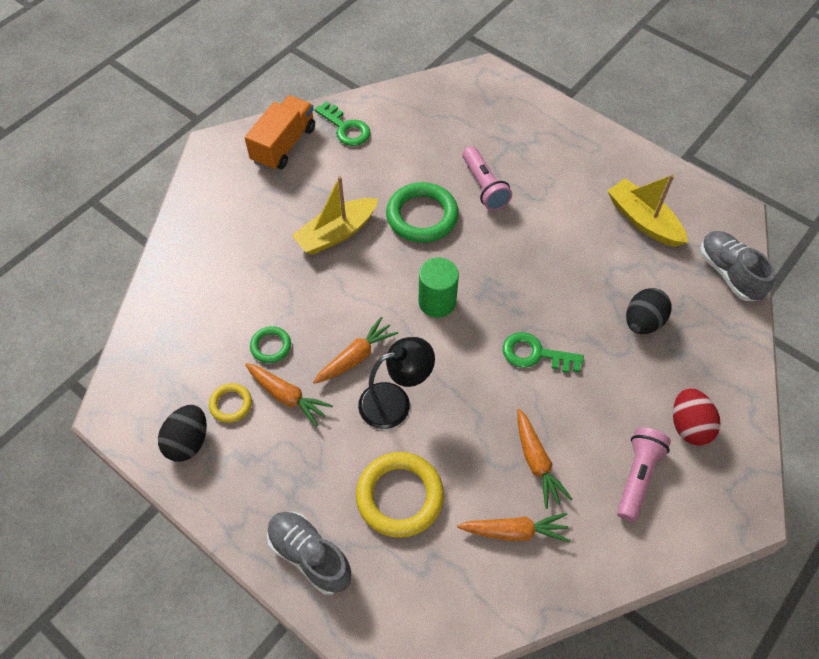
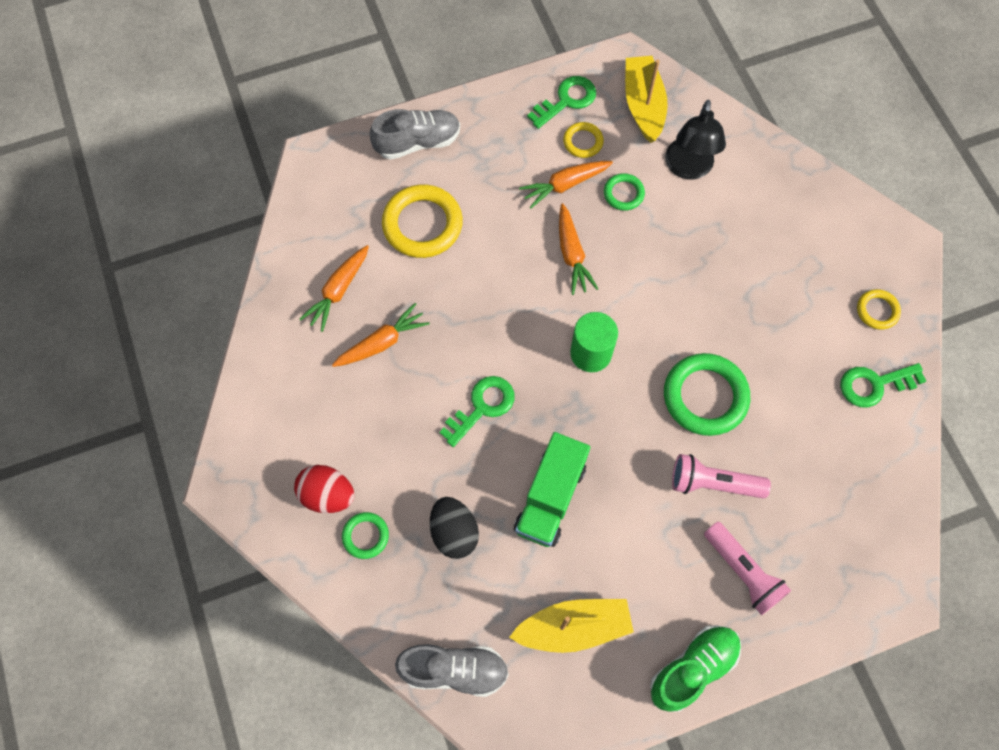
camera: 120 degrees right, 10 degrees up
black egg [158,405,207,462] -> green key [527,76,596,129]
orange truck [245,95,315,171] -> yellow ring [857,289,901,330]
yellow boat [292,176,378,255] -> yellow boat moved to [625,56,668,143]
black lamp [358,337,435,429] -> black lamp moved to [665,100,726,180]
orange carrot [517,409,572,509] -> orange carrot turned 135 degrees clockwise [332,303,430,367]
pink flashlight [617,427,671,522] -> pink flashlight moved to [704,522,791,615]
none -> green ring [342,512,389,559]
none -> green truck [514,432,590,547]
none -> green shoe [650,625,741,712]

